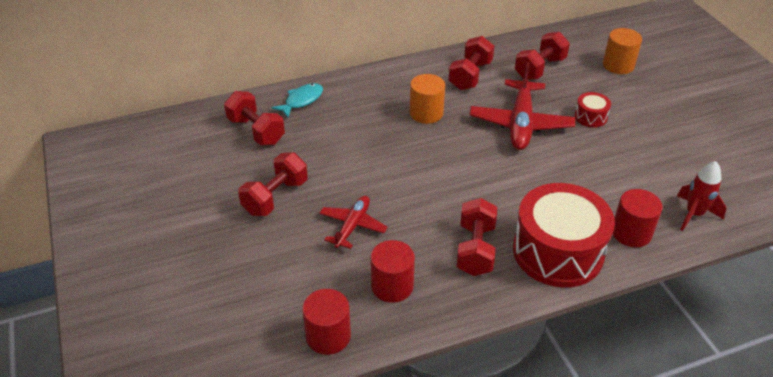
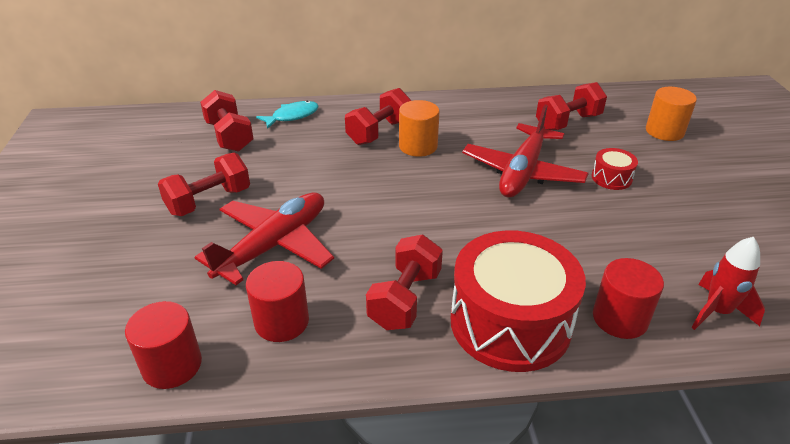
camera: 15 degrees right, 5 degrees down
red plane [319,196,388,249] -> red plane [195,193,334,285], size x1.69
red dumbbell [449,36,494,90] -> red dumbbell moved to [345,88,412,145]

